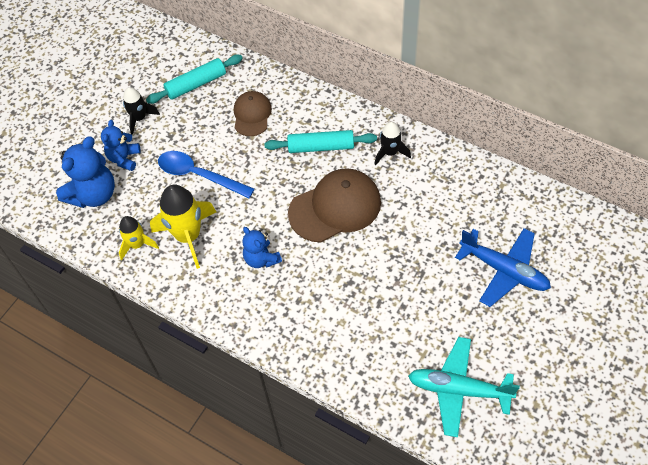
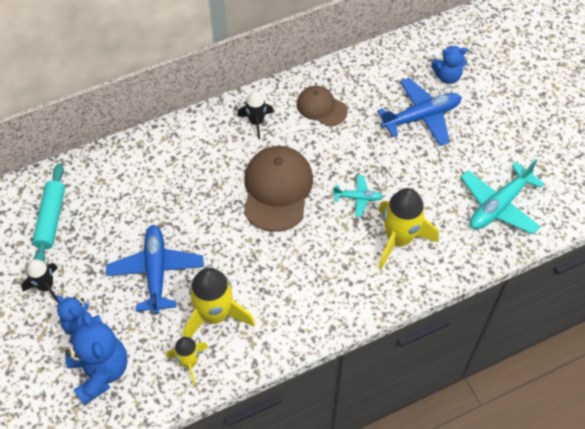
camera: 60 degrees left, 0 degrees up
blue spoon [158,151,255,198] -> blue plane [106,225,204,314]
brown cap [234,91,272,136] -> brown cap moved to [297,86,348,126]
blue teddy bear [242,227,282,268] -> blue teddy bear moved to [431,46,468,84]
turquoise rolling pin [264,130,377,153] -> none
none -> turquoise plane [333,175,383,217]
none -> yellow rocket [378,188,439,269]

